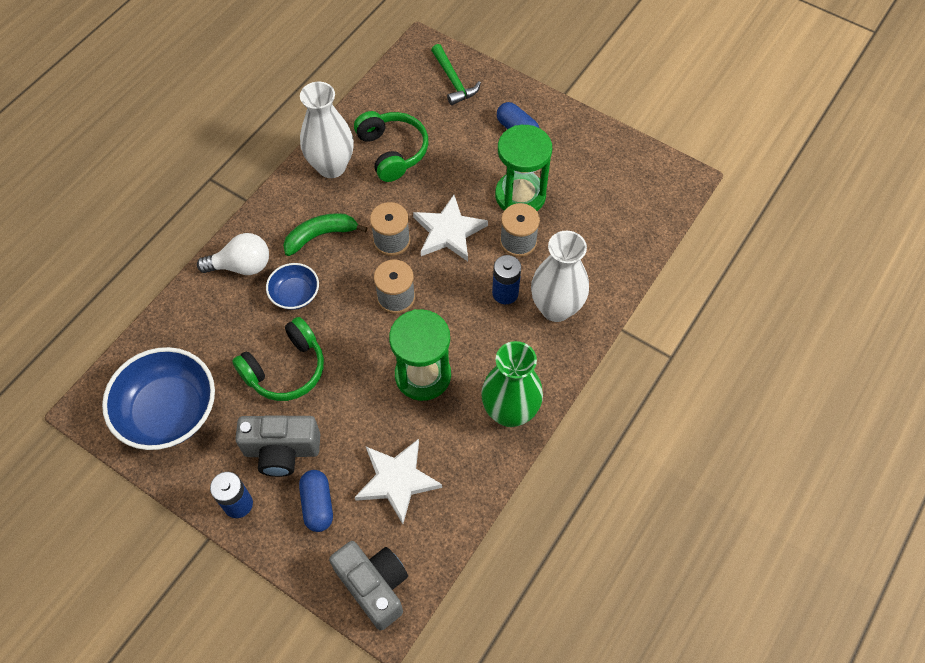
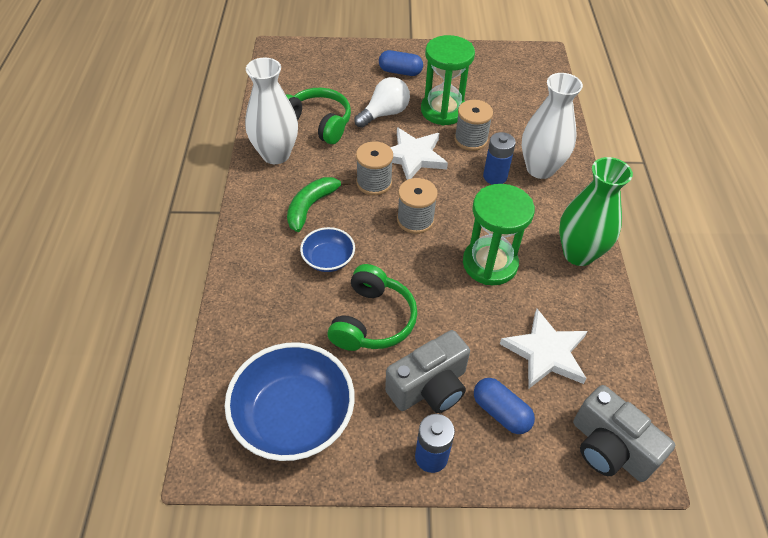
camera: 35 degrees left, 10 degrees down
white light bulb [197,233,269,275] -> white light bulb moved to [354,77,410,128]
grey camera [329,541,408,630] -> grey camera turned 150 degrees counterclockwise [573,385,675,482]
green hammer [431,44,481,105] -> none

